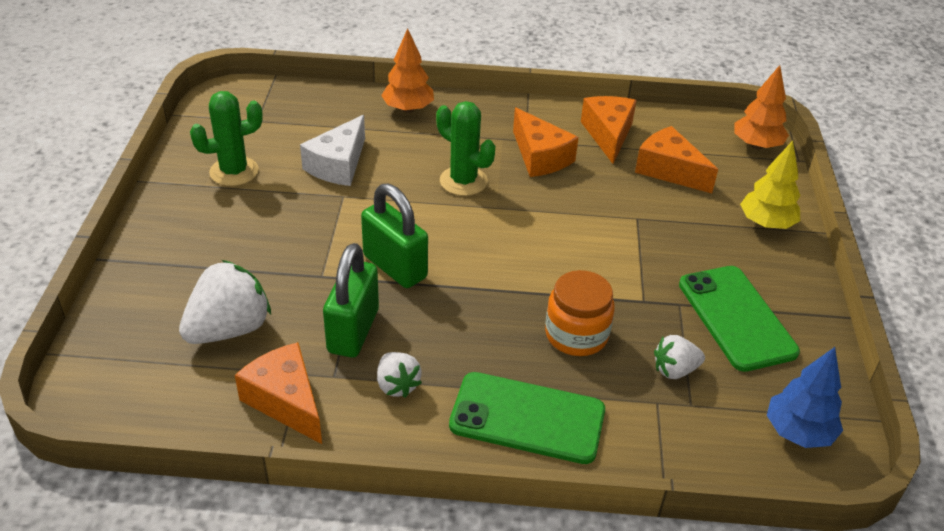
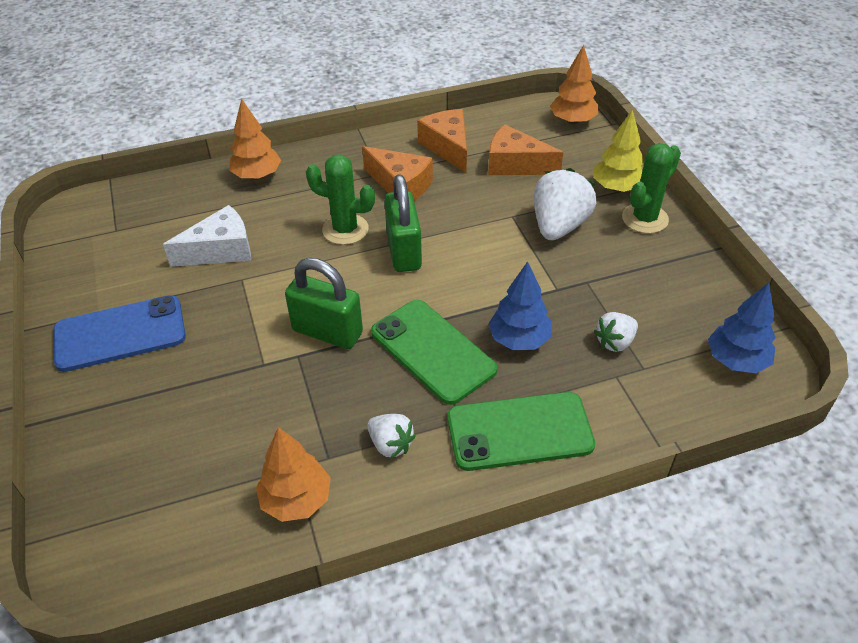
camera: 20 degrees left, 5 degrees up
white strawberry [179,260,271,344] -> white strawberry moved to [534,168,597,240]
green cactus [190,91,263,186] -> green cactus moved to [622,143,681,234]
orange cheese [235,342,322,444] -> orange tree [256,427,331,522]
white cheese [300,115,365,186] -> white cheese turned 120 degrees counterclockwise [163,205,251,267]
green padlock [323,243,379,358] -> green padlock moved to [384,174,422,272]
orange jar [545,270,615,356] -> blue tree [488,261,552,350]
green phone [679,266,800,372] -> green phone moved to [371,300,498,405]
none -> blue phone [53,295,186,372]

